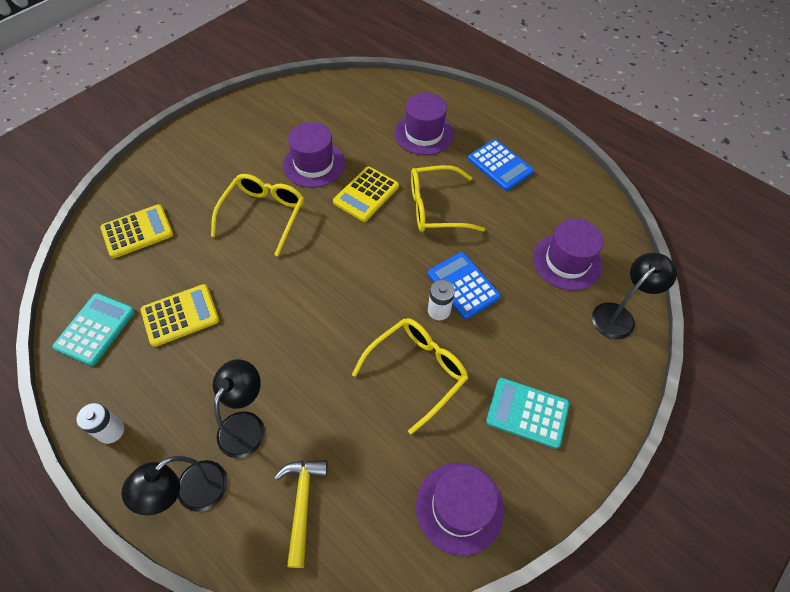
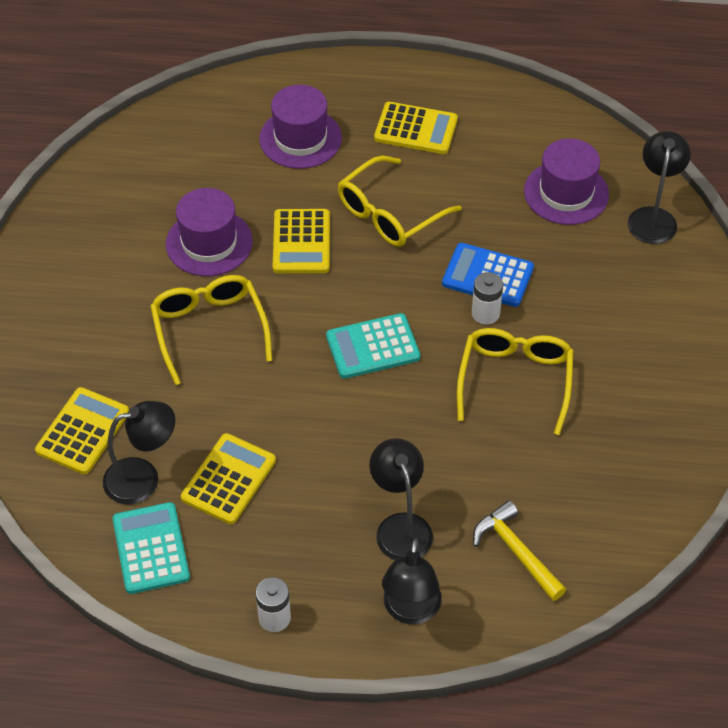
camera: 35 degrees left, 5 degrees down
purple hat [416,463,504,556] -> none
blue calculator [468,139,534,191] -> yellow calculator [374,102,458,154]
turquoise calculator [486,378,569,449] -> turquoise calculator moved to [326,313,420,379]
none -> black lamp [103,401,175,505]

